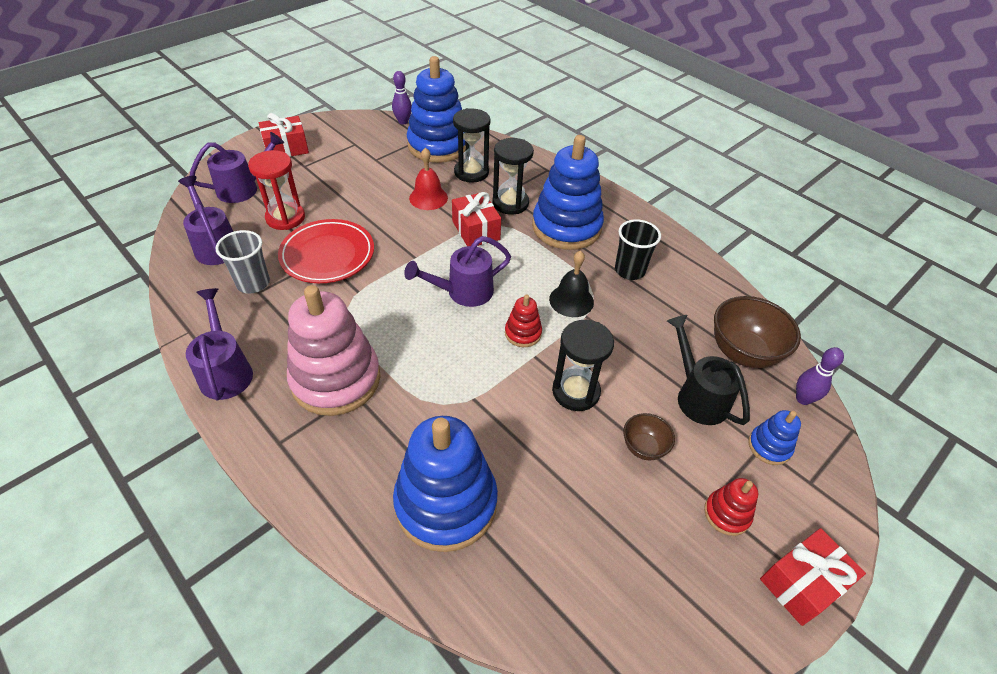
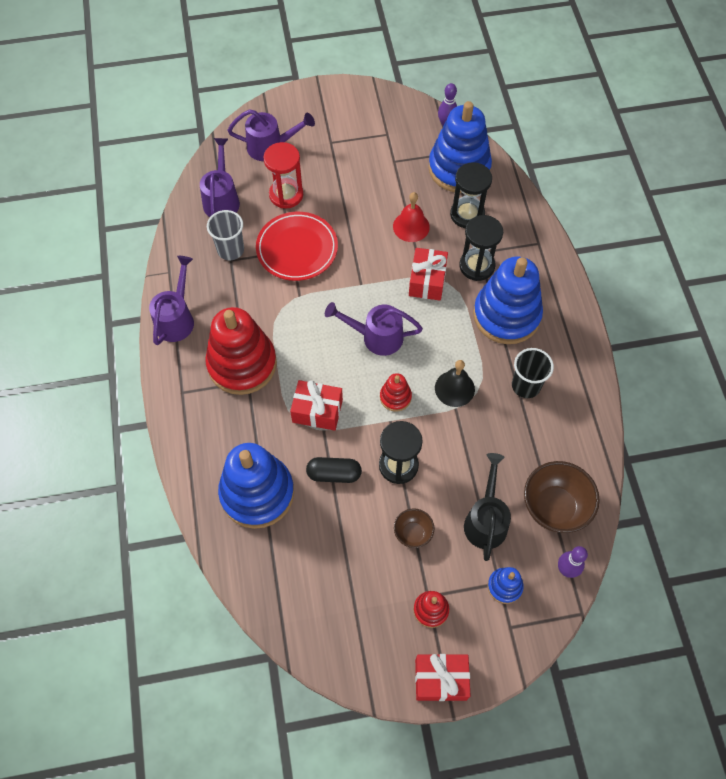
camera: 35 degrees right, 15 degrees up
red gift [259,113,309,157] -> red gift moved to [290,380,343,431]
pink stacking toy [287,285,381,416] -> red stacking toy [205,307,277,395]
none -> black capsule [306,457,362,483]

